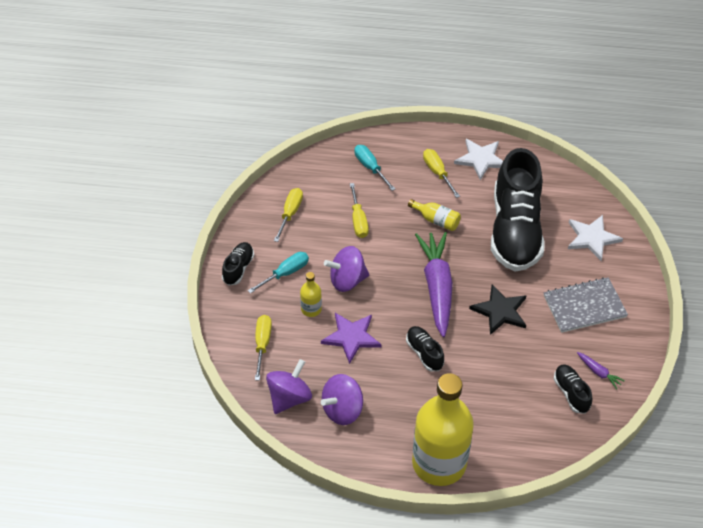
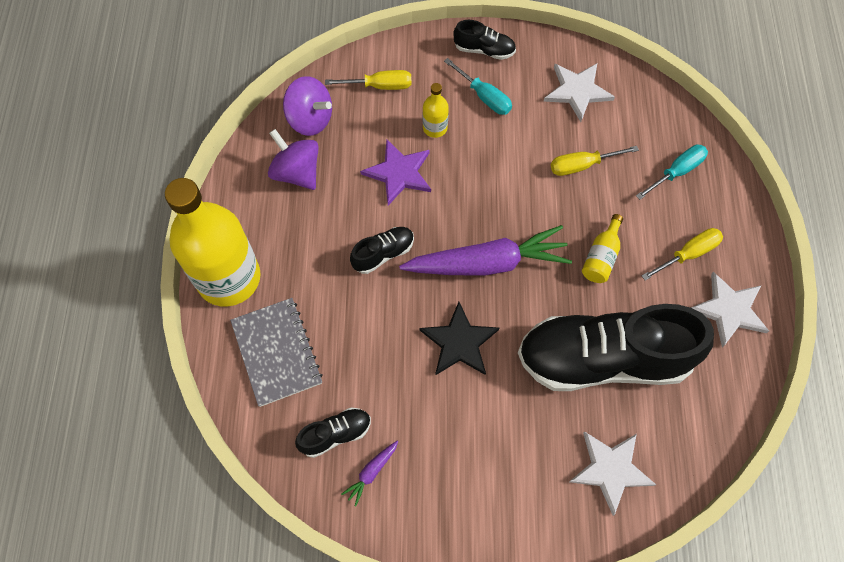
camera: 85 degrees right, 15 degrees up
yellow screwdriver [274,188,303,242] -> white star [544,64,615,122]
purple spinning top [324,246,369,292] -> none
grey notebook [544,277,628,333] -> grey notebook moved to [230,298,323,407]

